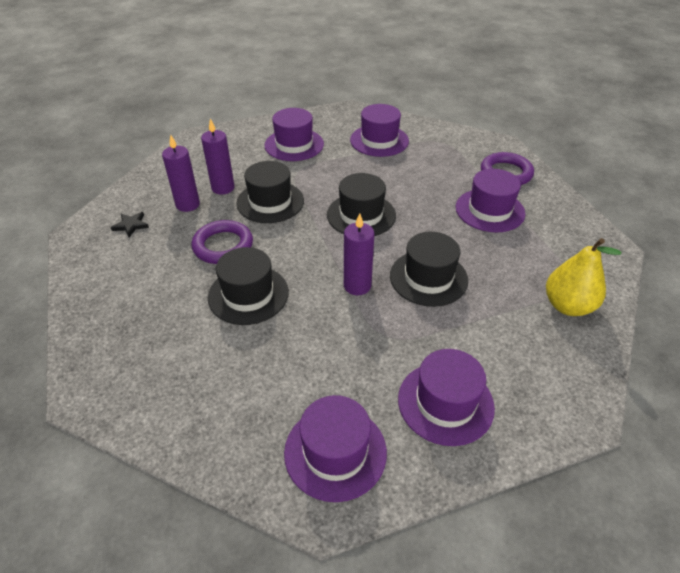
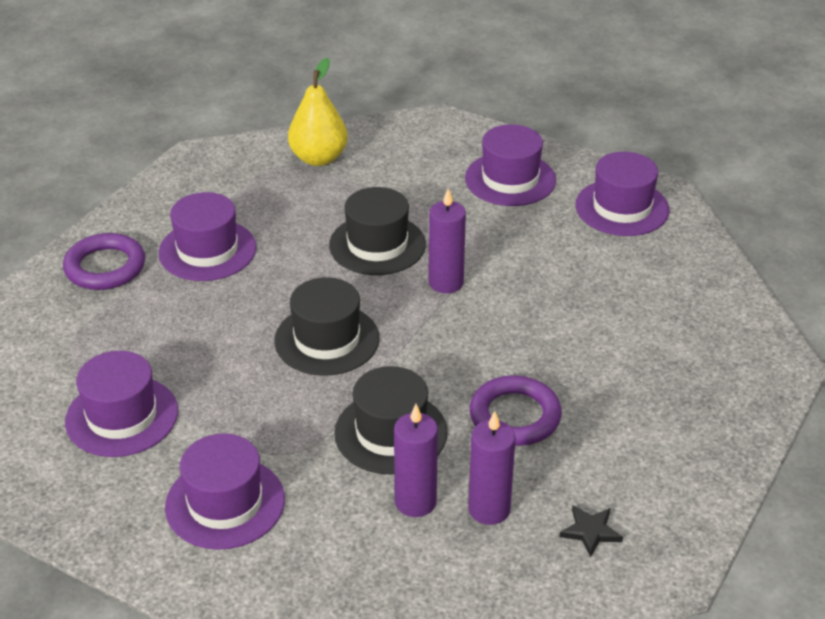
camera: 130 degrees left, 5 degrees down
black hat [208,247,289,325] -> none

